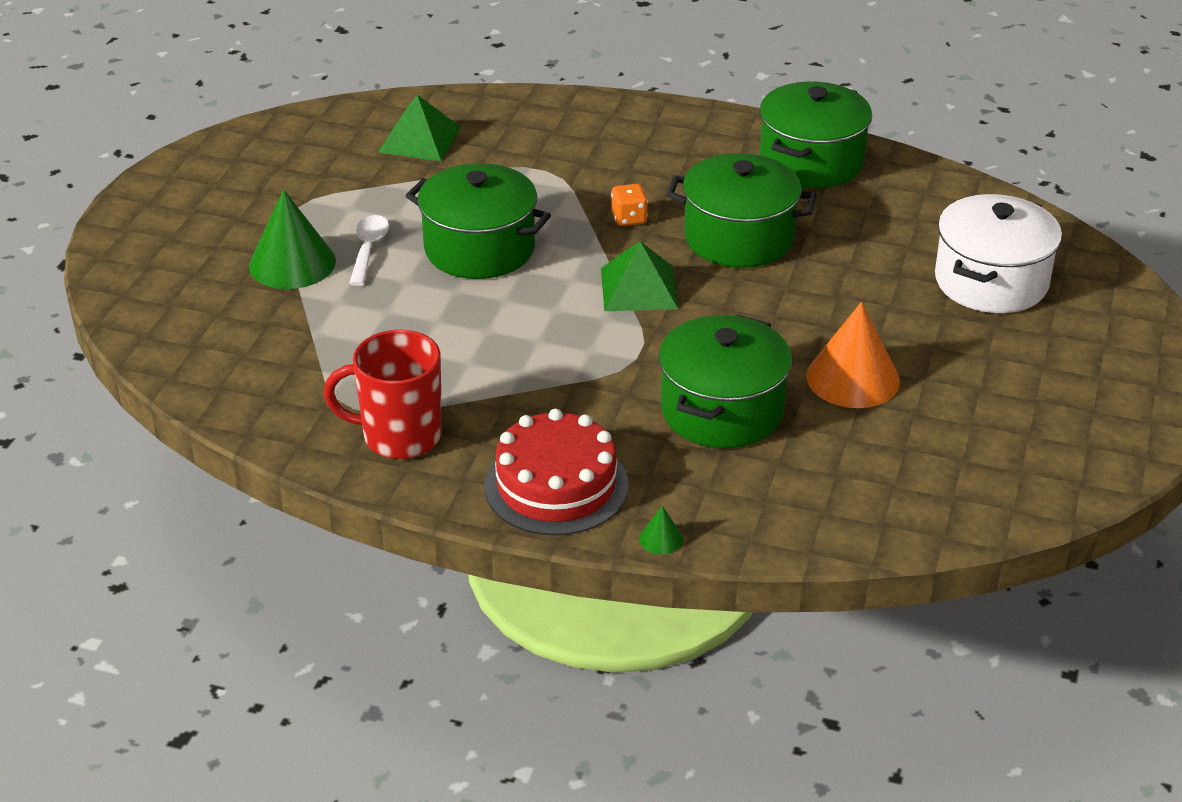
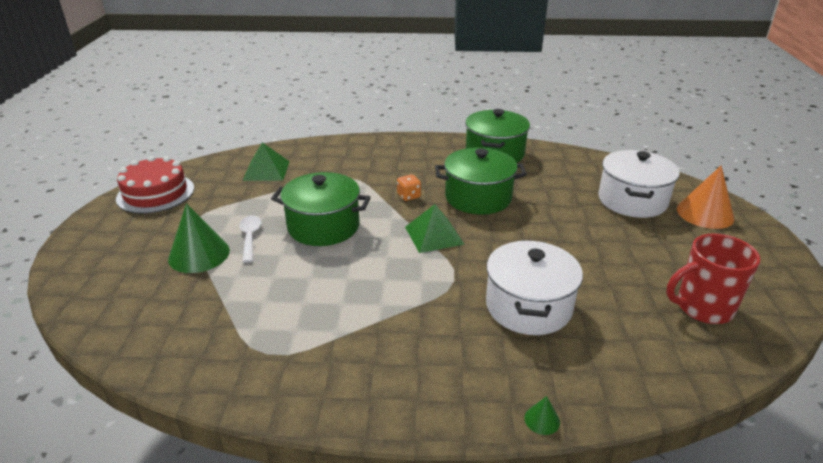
camera: 15 degrees left, 5 degrees down
red mug [323,330,442,459] -> red mug moved to [666,233,761,324]
red cake [484,409,629,536] -> red cake moved to [116,156,194,214]
green pot [658,315,792,448] -> white pot [486,240,583,335]
orange cone [806,302,900,408] -> orange cone moved to [677,165,735,229]

